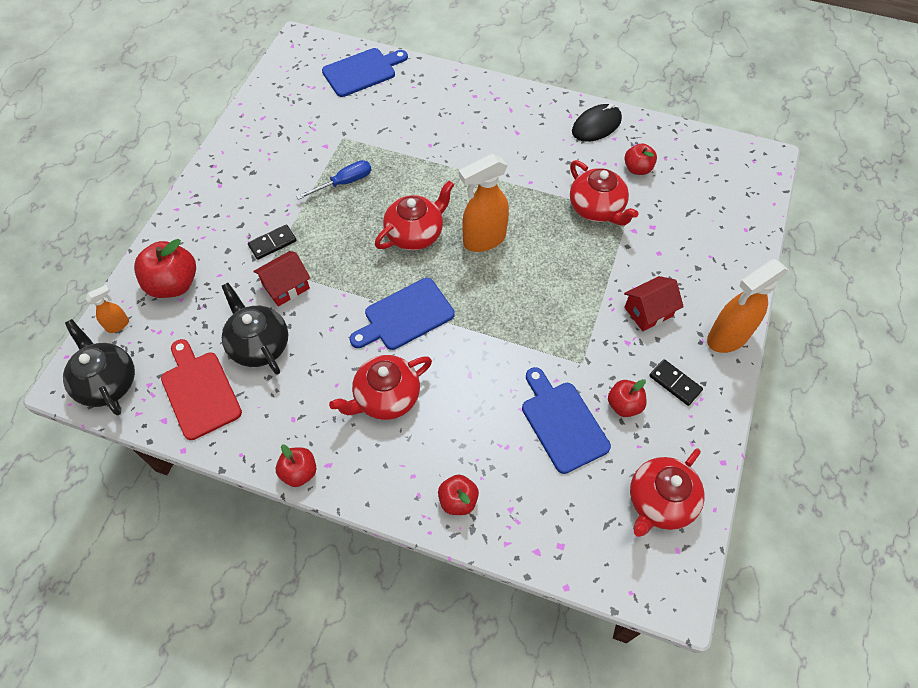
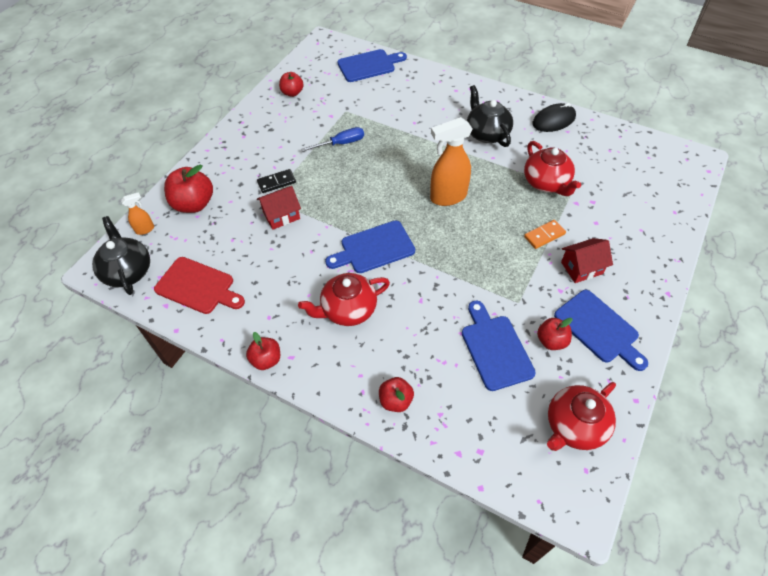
camera: 10 degrees right, 5 degrees down
red cutting board [161,339,242,440] -> red cutting board turned 135 degrees clockwise [154,257,245,314]
black teapot [222,283,288,375] -> black teapot moved to [467,85,513,147]
red teapot [375,180,454,250] -> none
red apple [625,143,657,175] -> red apple moved to [279,72,304,97]
black domino [649,359,703,406] -> blue cutting board [554,290,648,371]
orange spray bottle [707,259,789,353] -> none
none -> orange domino [524,220,566,249]

